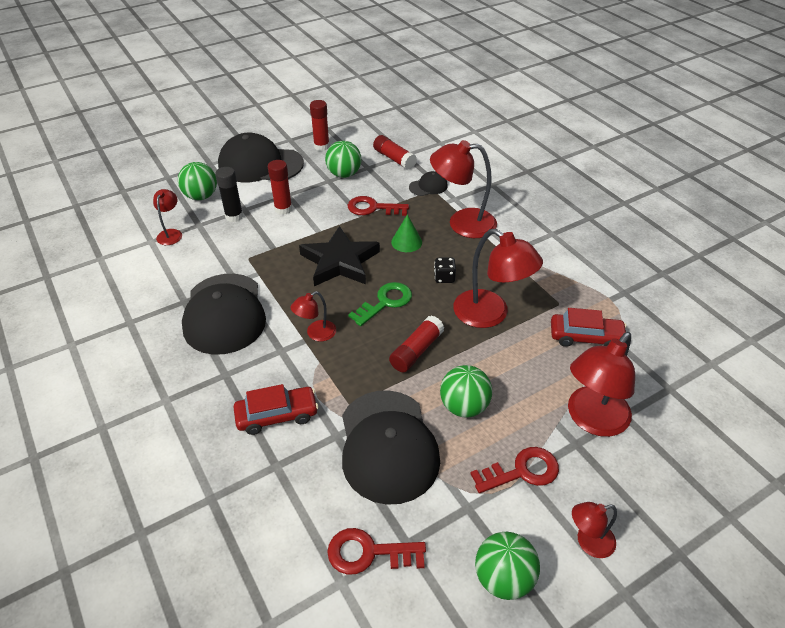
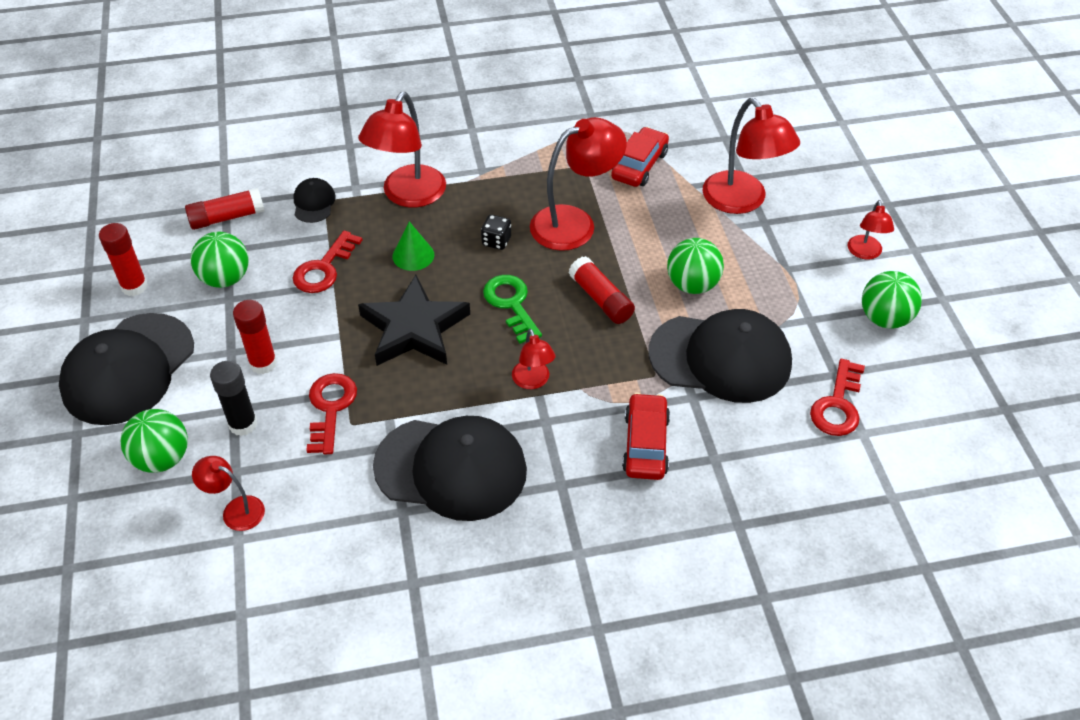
camera: 70 degrees left, 5 degrees up
red key [470,447,559,493] -> red key moved to [306,373,357,454]

